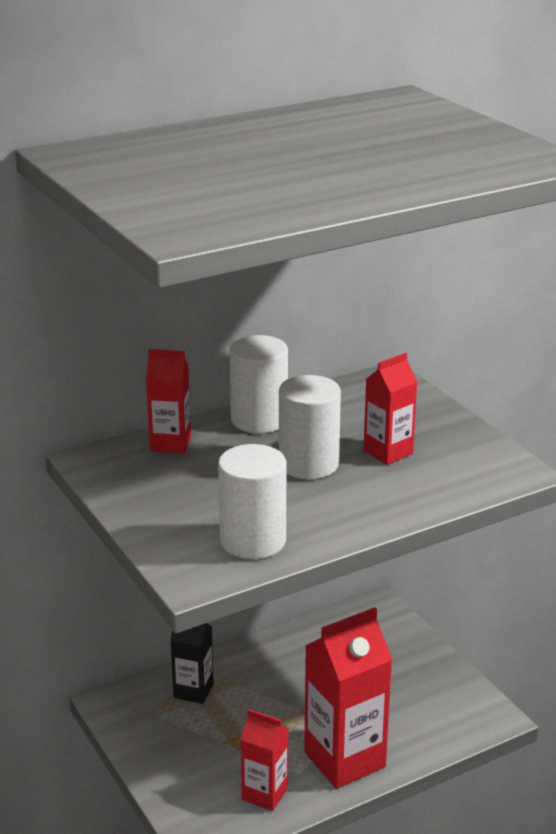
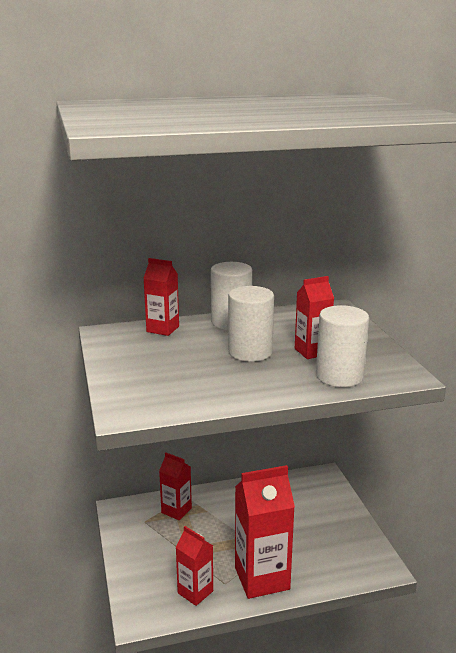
camera: 15 degrees right, 5 degrees down
black carton [170,623,214,704] -> red carton [159,452,192,520]
white cylinder [218,444,286,559] -> white cylinder moved to [316,305,369,387]

